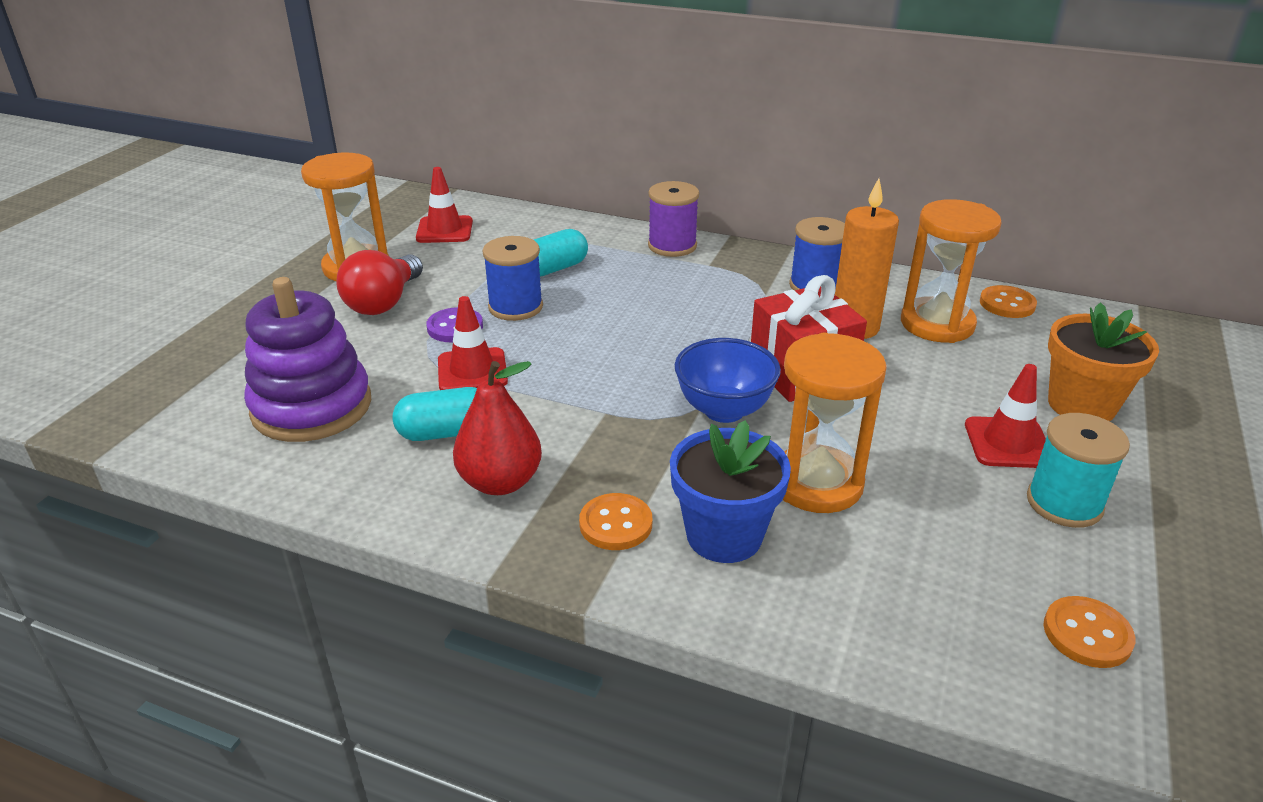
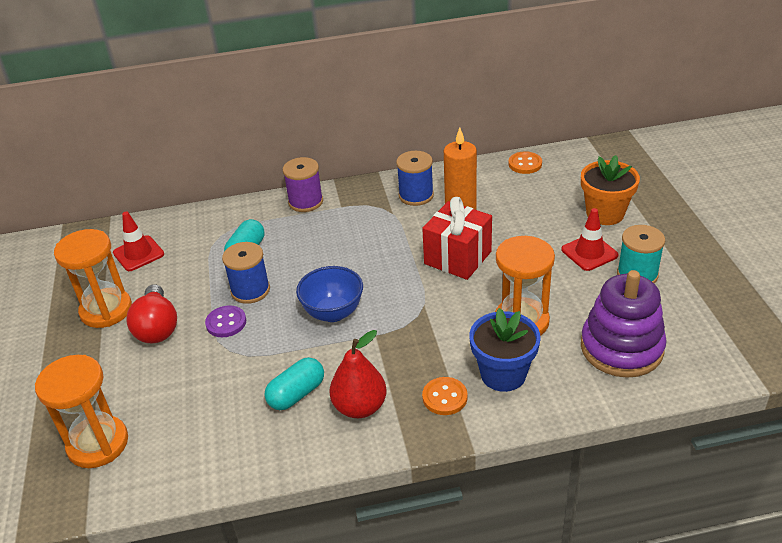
camera: 30 degrees left, 5 degrees up
purple stacking toy [244,277,371,442] -> purple stacking toy moved to [581,270,667,378]
red traffic cone [438,296,508,390] -> none
blue bowl [675,338,781,423] -> blue bowl moved to [296,266,363,322]
orange hourglass [901,199,1002,343] -> orange hourglass moved to [35,355,128,468]
orange button [1044,596,1135,668] -> none

